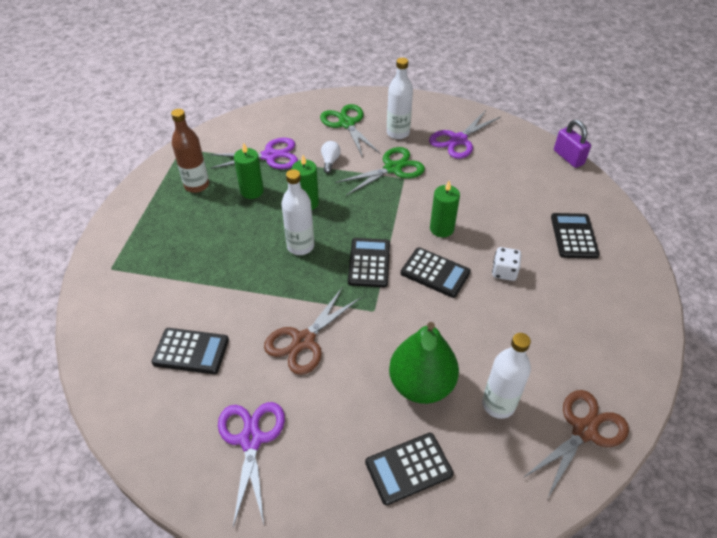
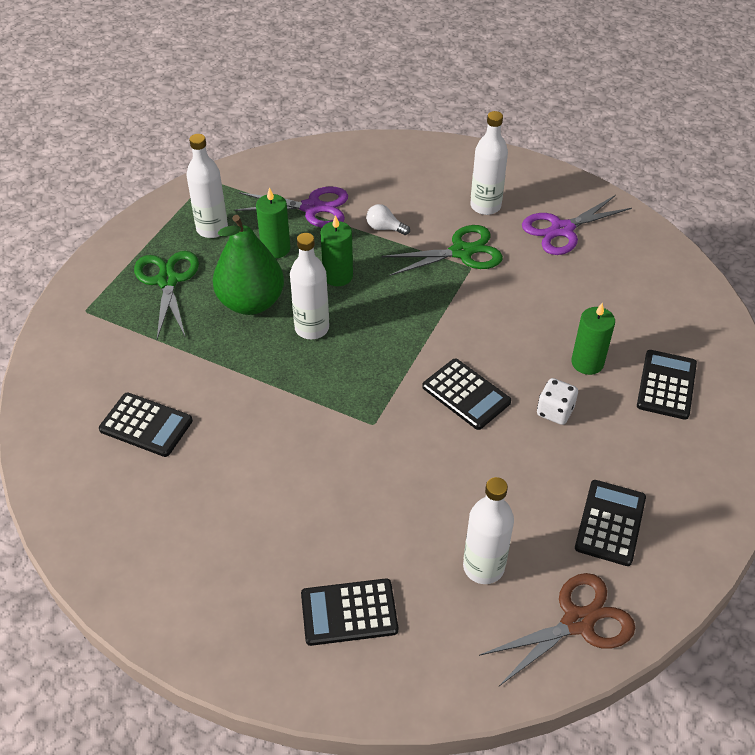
camera: 15 degrees right, 0 degrees up
brown bottle [171,109,209,193] -> white bottle [186,134,228,238]
purple scissors [218,402,285,527] -> none
brown scissors [264,287,361,375] -> none
green scissors [320,104,380,158] -> green scissors moved to [134,251,199,339]
white light bulb [321,141,341,173] -> white light bulb turned 90 degrees counterclockwise [366,204,410,235]
black calculator [348,238,390,287] -> black calculator moved to [575,480,646,566]
green pear [389,322,459,404] -> green pear moved to [213,215,284,315]
green candle [430,181,460,237] -> green candle moved to [571,303,615,375]
purple padlock [554,119,591,168] -> none

